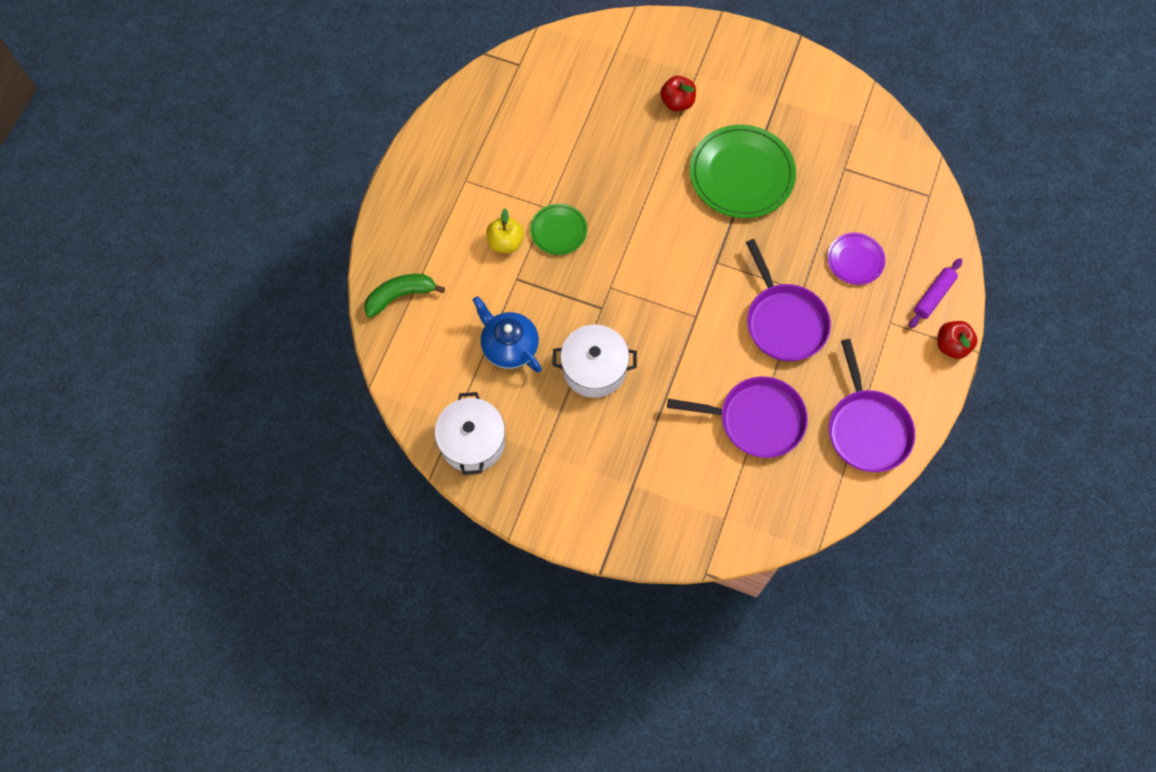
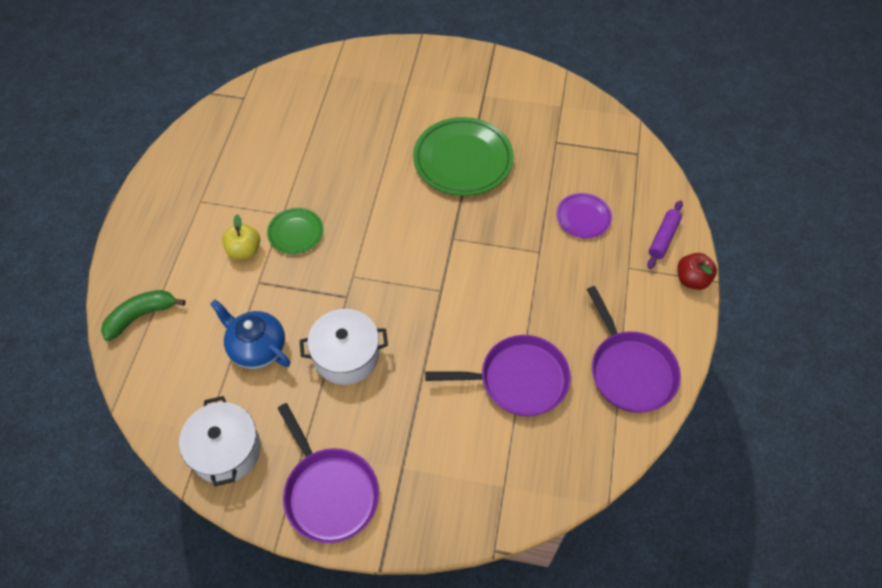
camera: 10 degrees left, 10 degrees down
red apple [660,76,696,111] -> none
purple pan [746,239,831,361] -> purple pan moved to [278,403,379,543]

